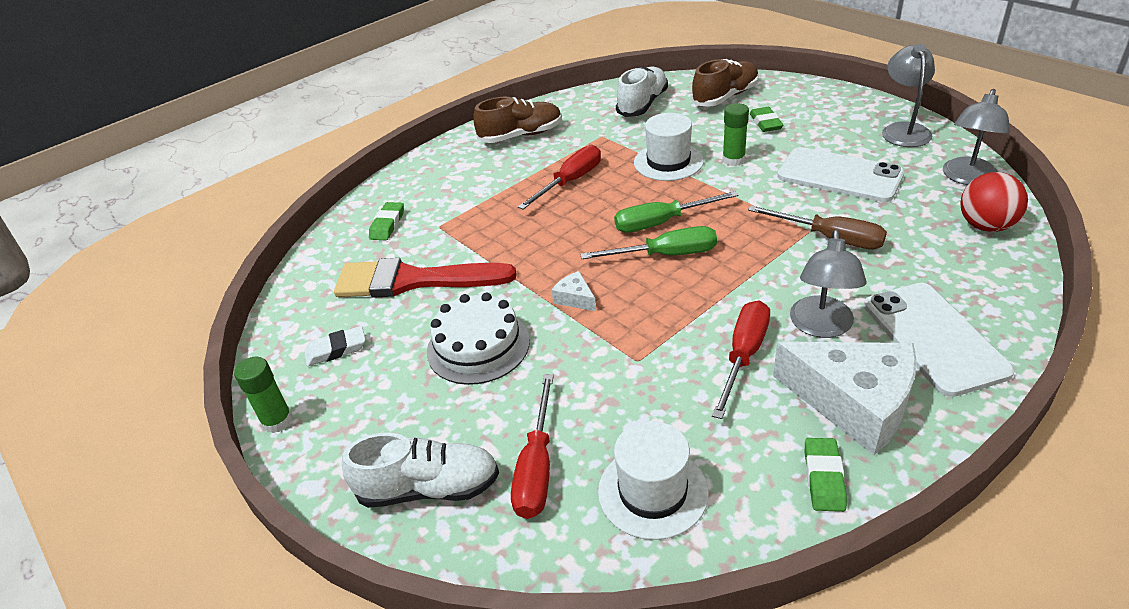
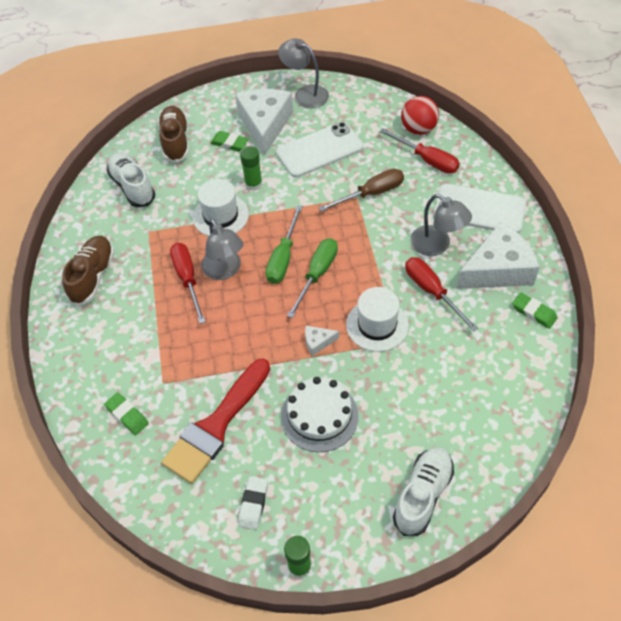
camera: 60 degrees left, 15 degrees up
red screwdriver [511,374,554,519] -> red screwdriver moved to [379,128,460,174]
white hat [598,421,709,540] -> white hat moved to [346,287,409,352]
grey lamp [943,89,1010,185] -> grey lamp moved to [201,219,243,280]
none -> white cheese [235,89,293,156]

